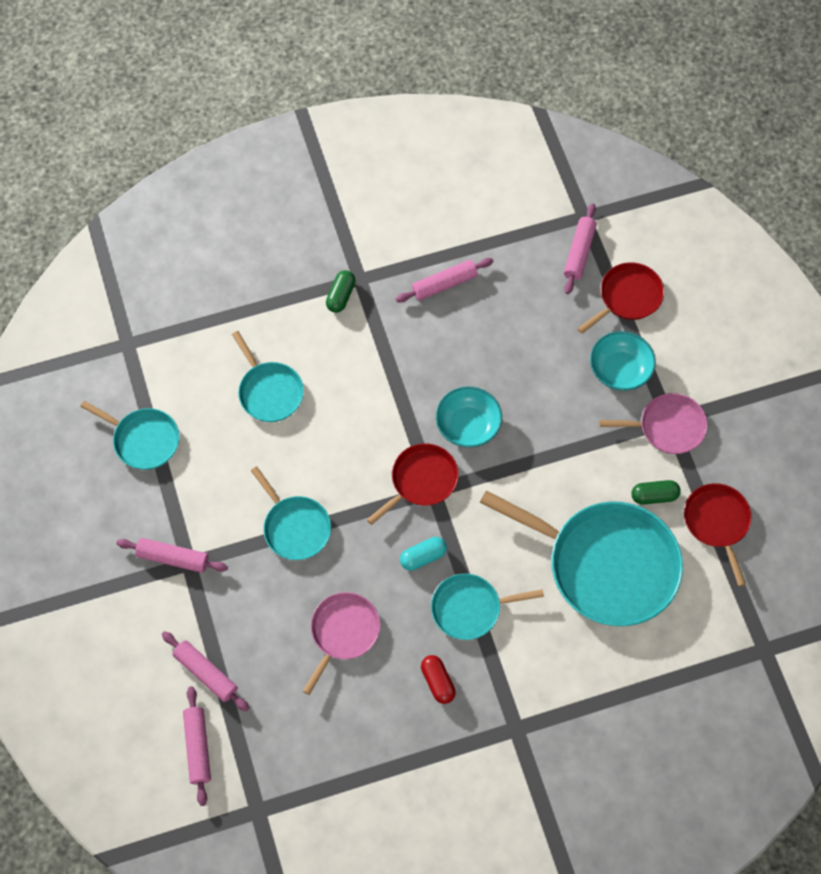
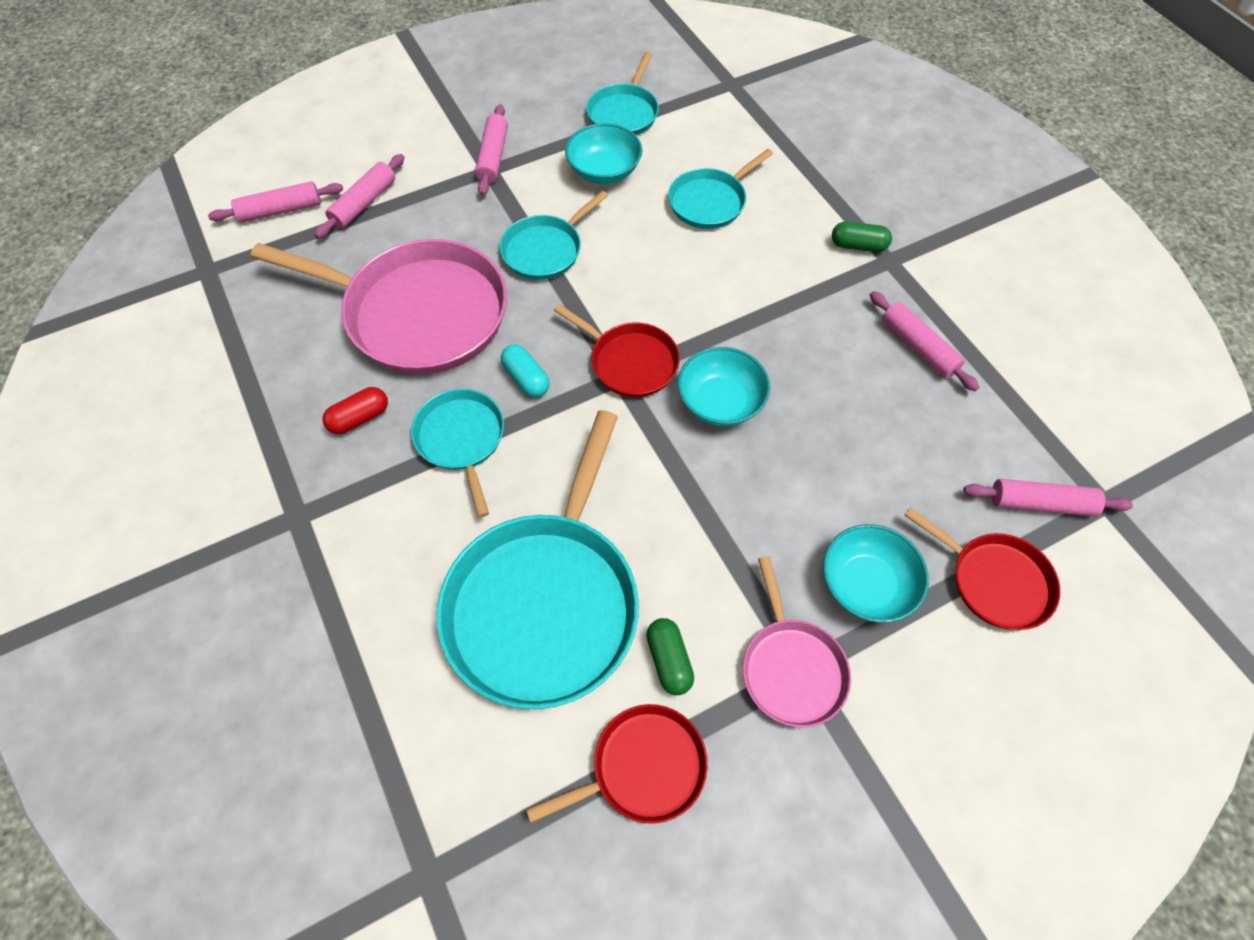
camera: 80 degrees right, 5 degrees down
pink pan [303,592,380,695] -> pink pan [251,239,507,374], size x1.91
none -> turquoise bowl [565,123,642,184]

